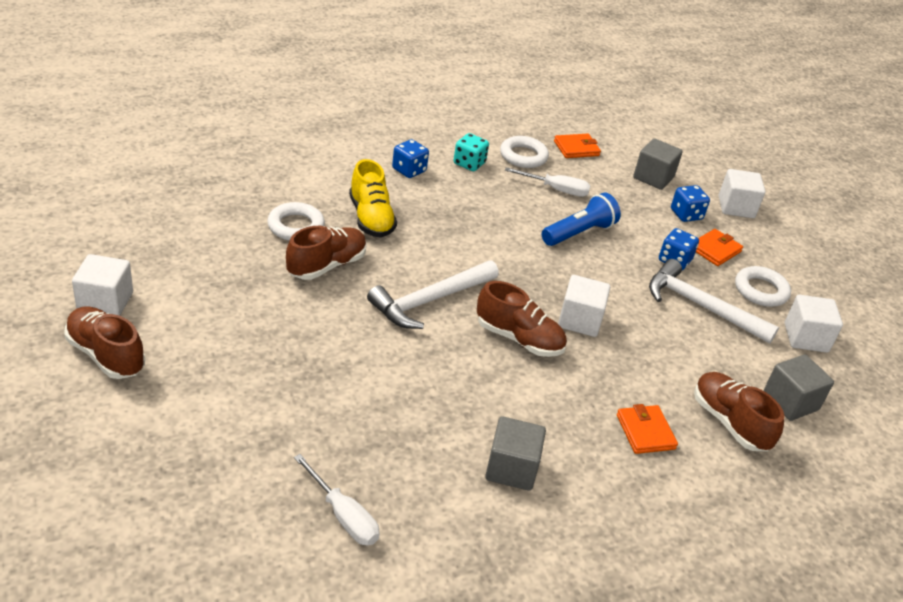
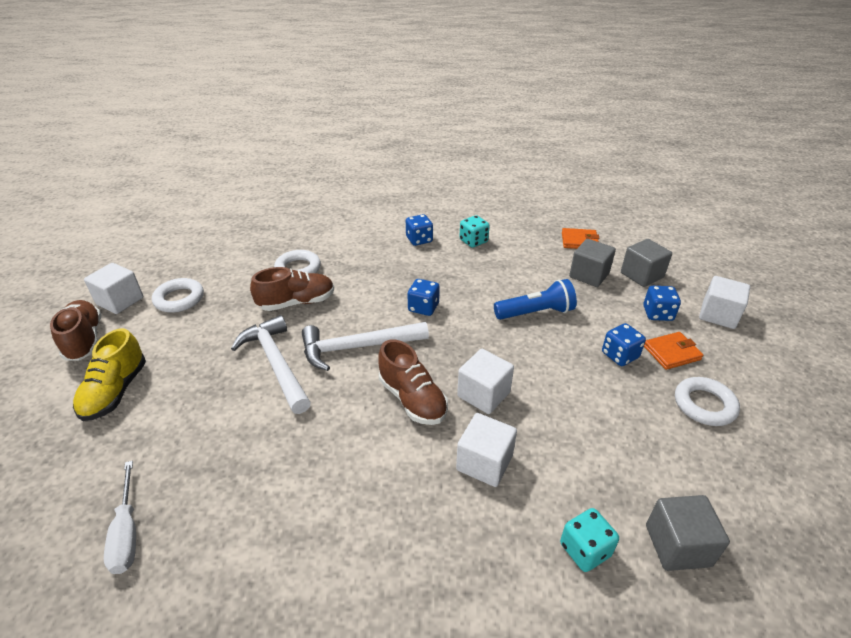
camera: 30 degrees right, 0 degrees up
yellow shoe [349,159,397,238] -> yellow shoe moved to [73,328,146,421]
grey cube [485,416,546,491] -> grey cube moved to [569,239,616,287]
white ring [500,136,549,168] -> white ring moved to [152,278,204,313]
white screwdriver [505,167,590,197] -> none
orange wallet [617,404,678,454] -> none
white hammer [649,259,779,344] -> white hammer moved to [231,315,311,414]
brown shoe [694,372,785,451] -> turquoise dice [560,508,619,572]
white cube [785,295,843,353] -> white cube moved to [456,413,517,487]
none -> blue dice [408,279,440,316]

